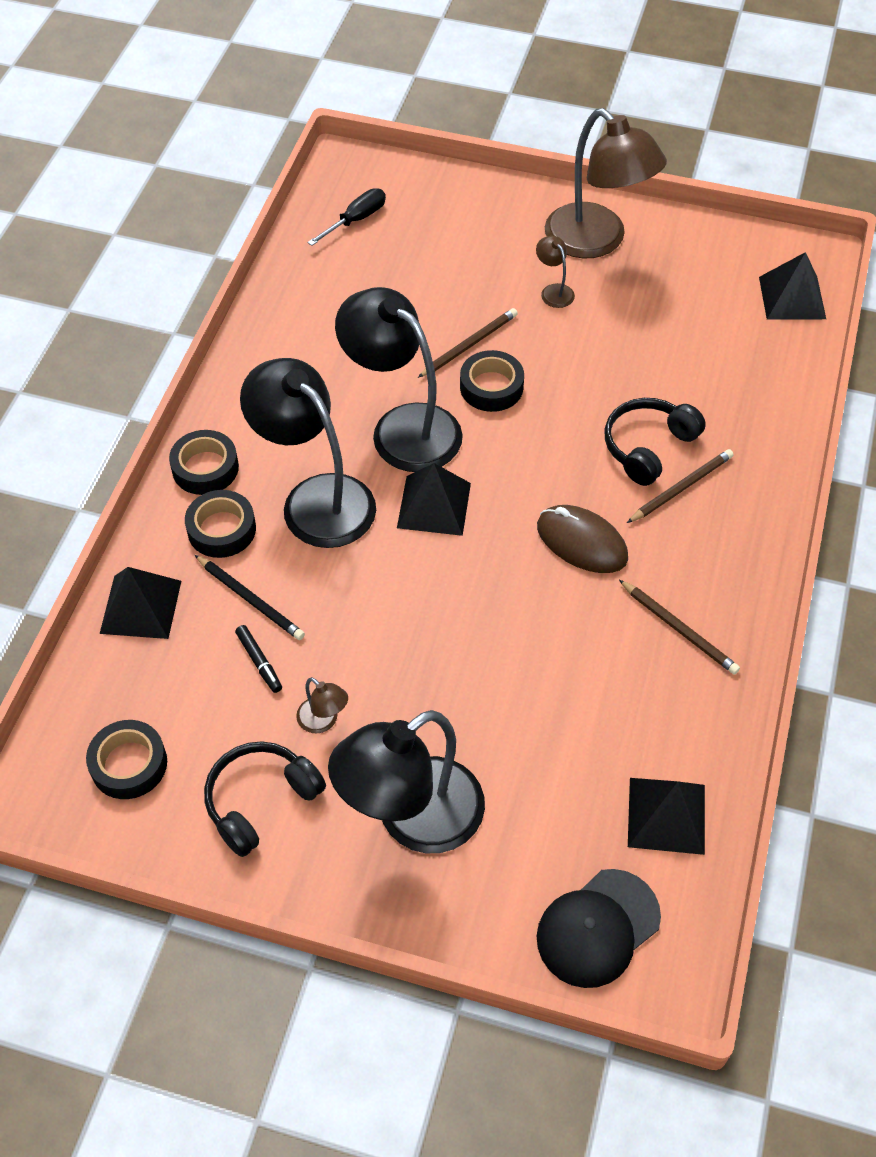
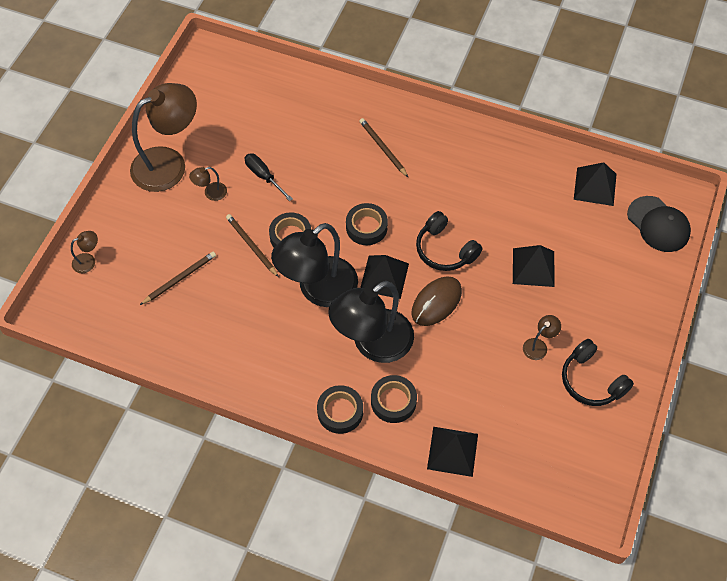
camera: 85 degrees left, 5 degrees up
black tape [86,720,167,799] -> black tape moved to [346,203,388,245]
black pencil [195,555,305,640] -> none
black marker [235,625,282,693] -> none
black screwdriver [307,188,386,246] -> black screwdriver moved to [245,153,293,201]
black lamp [328,710,485,853] -> none
brown mouse [537,505,628,573] -> brown mouse moved to [411,276,462,326]
black headphones [605,398,706,486] -> black headphones moved to [416,211,482,271]
brown pencil [619,580,740,675] -> brown pencil moved to [140,252,216,305]
black pyramid [759,252,826,320] -> black pyramid moved to [513,245,555,287]
none -> brown lamp [71,231,98,273]

